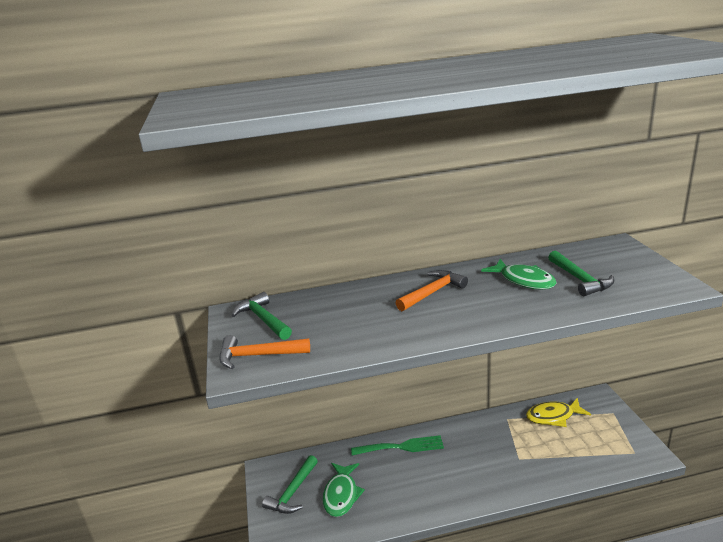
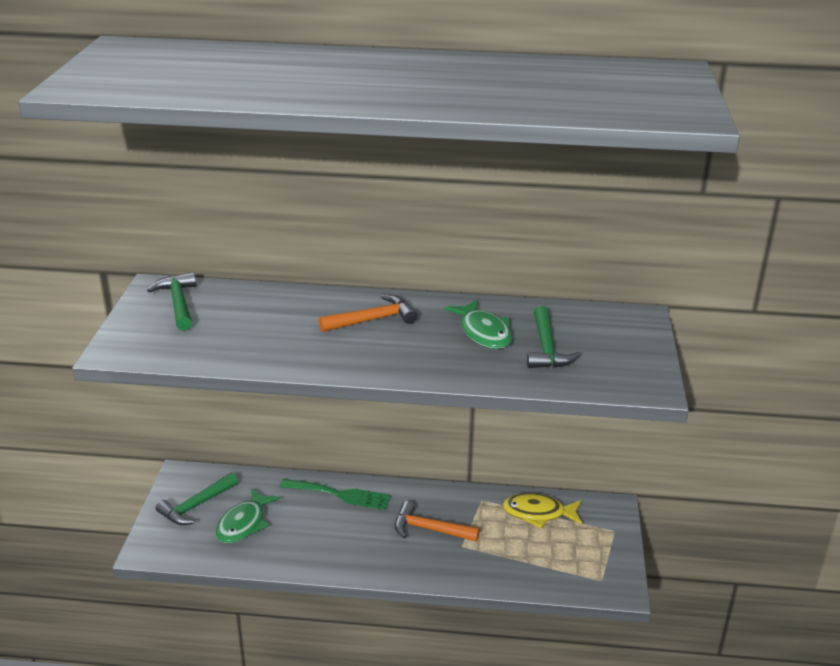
camera: 15 degrees right, 5 degrees up
orange hammer [219,335,310,369] -> orange hammer moved to [395,501,480,542]

